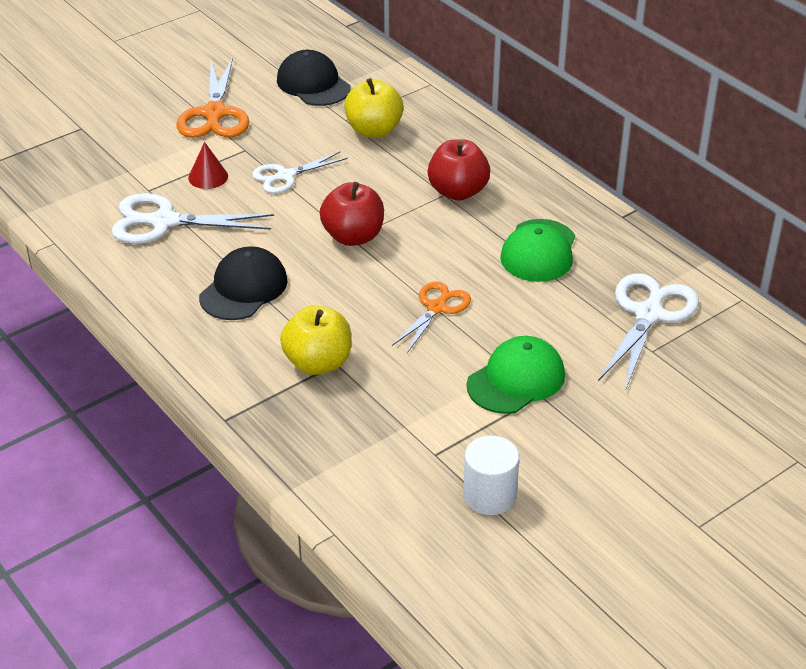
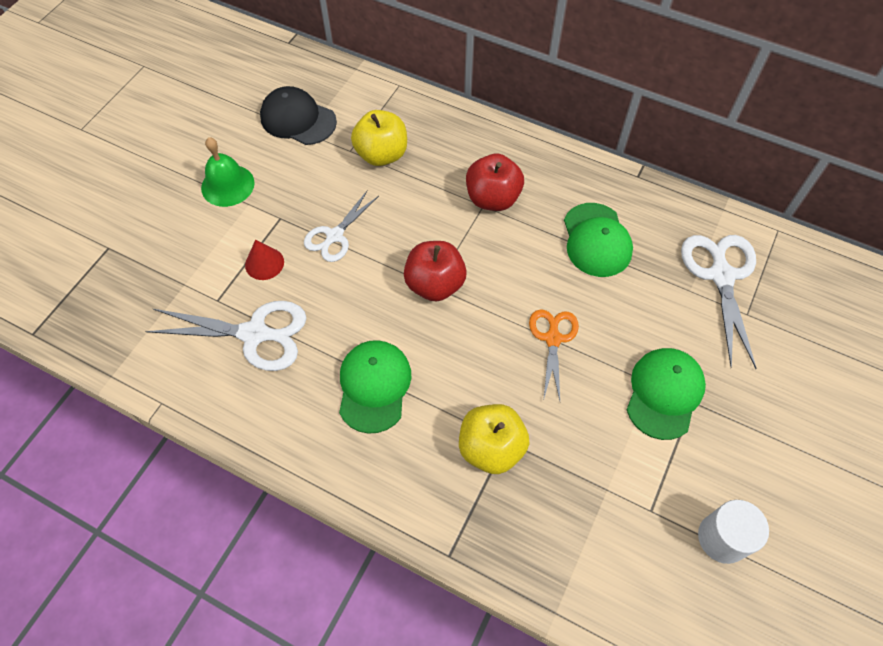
camera: 25 degrees left, 20 degrees up
white scissors [111,193,274,244] -> white scissors turned 150 degrees counterclockwise [145,301,306,371]
orange scissors [176,58,249,138] -> green bell [201,137,255,207]
black cap [199,246,288,320] -> green cap [339,340,411,434]

